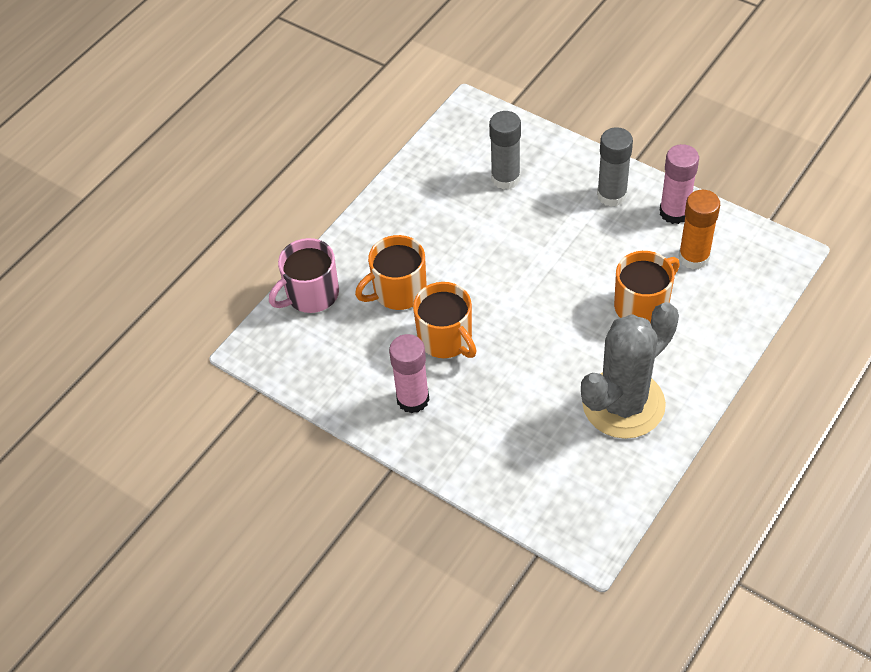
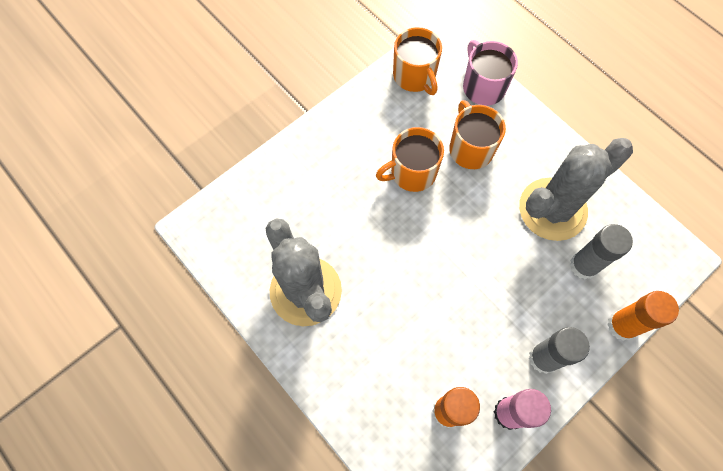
camera: 100 degrees right, 15 degrees up
pink glue stick [389,334,429,413] -> none
orange mug [614,251,680,323] -> orange mug moved to [393,27,442,95]
none -> grey cactus [519,138,633,241]
none -> orange glue stick [607,291,679,341]

